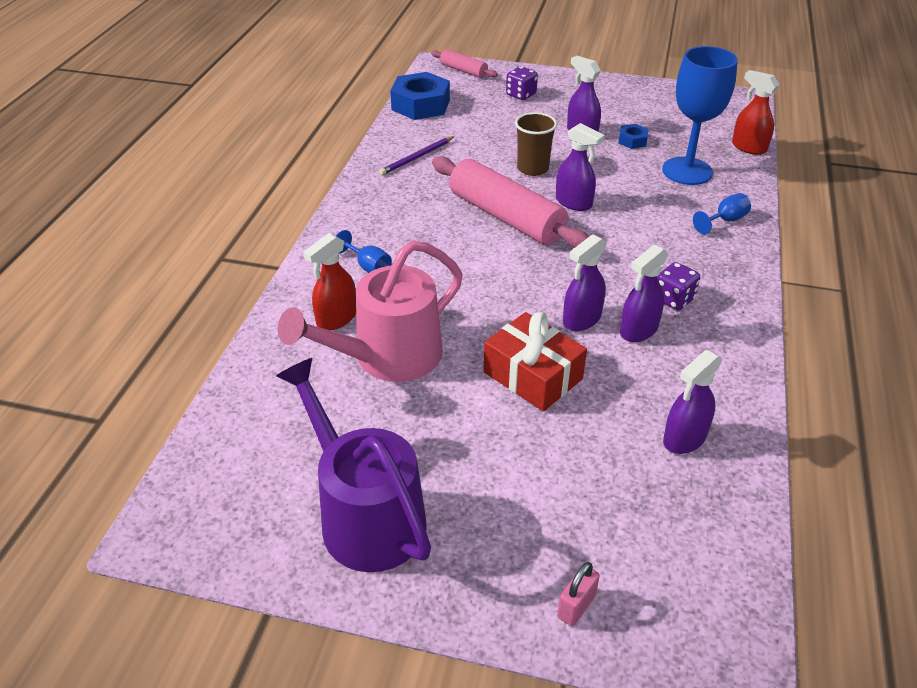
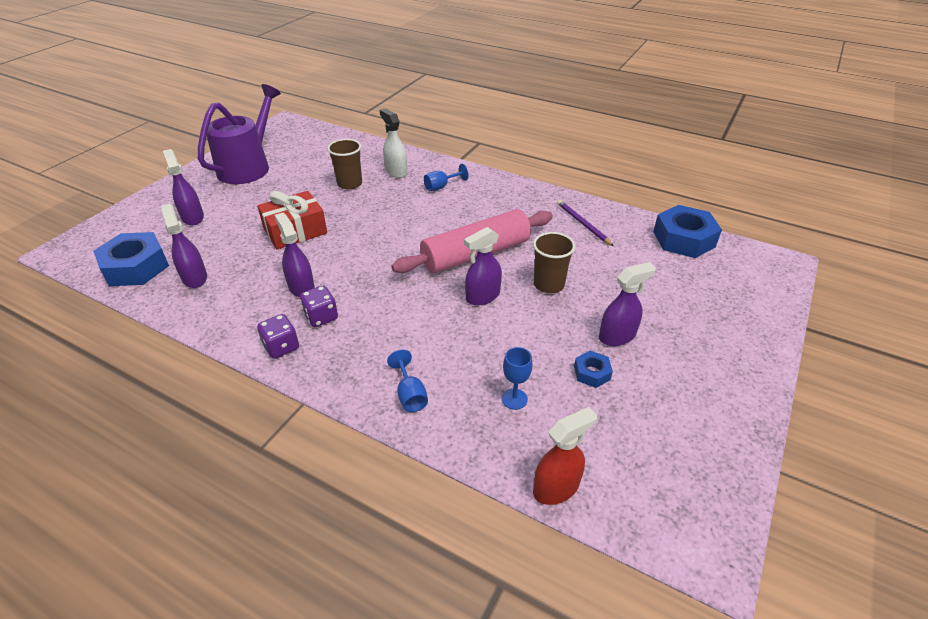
camera: 105 degrees right, 0 degrees up
purple watering can [276,358,431,572] -> purple watering can turned 45 degrees counterclockwise [198,84,281,184]
pink watering can [278,240,463,382] -> brown cup [327,139,362,190]
red spray bottle [303,233,356,330] -> white spray bottle [380,108,407,178]
pink rolling pin [431,49,498,78] -> none
purple dice [506,66,538,100] -> purple dice moved to [257,314,299,359]
pink padlock [557,562,600,626] -> none
purple spray bottle [563,234,607,331] -> purple spray bottle moved to [163,149,204,225]
blue goblet [662,46,738,185] -> blue goblet [502,347,532,410], size x0.44
none -> blue nut [93,232,169,286]

